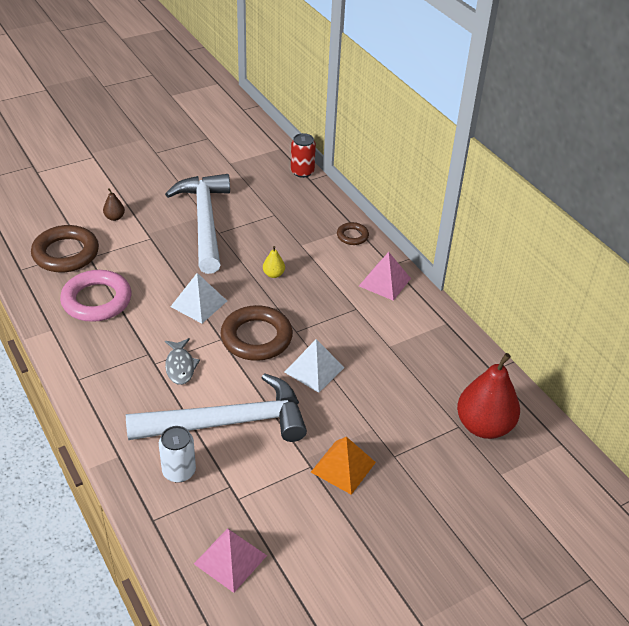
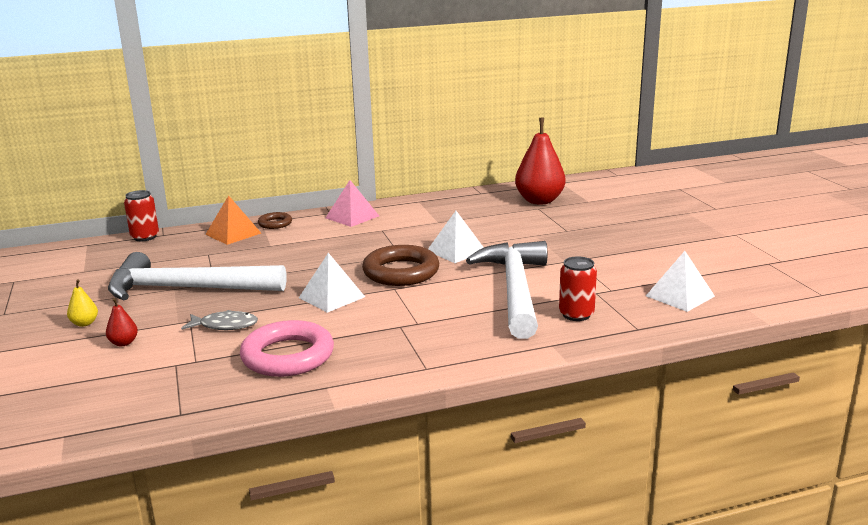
camera: 75 degrees left, 20 degrees down
brown ring [31,225,99,273] -> none
brown pear [103,188,125,221] -> red pear [106,298,138,346]
white can [159,426,196,483] -> red can [559,256,597,321]
grey fish [165,338,200,385] -> grey fish moved to [181,310,258,330]
pink pyramid [194,528,267,593] -> white pyramid [646,251,715,312]
yellow pear [263,246,285,278] -> yellow pear moved to [67,279,98,327]
orange pyramid [311,437,376,495] -> orange pyramid moved to [205,195,261,245]

